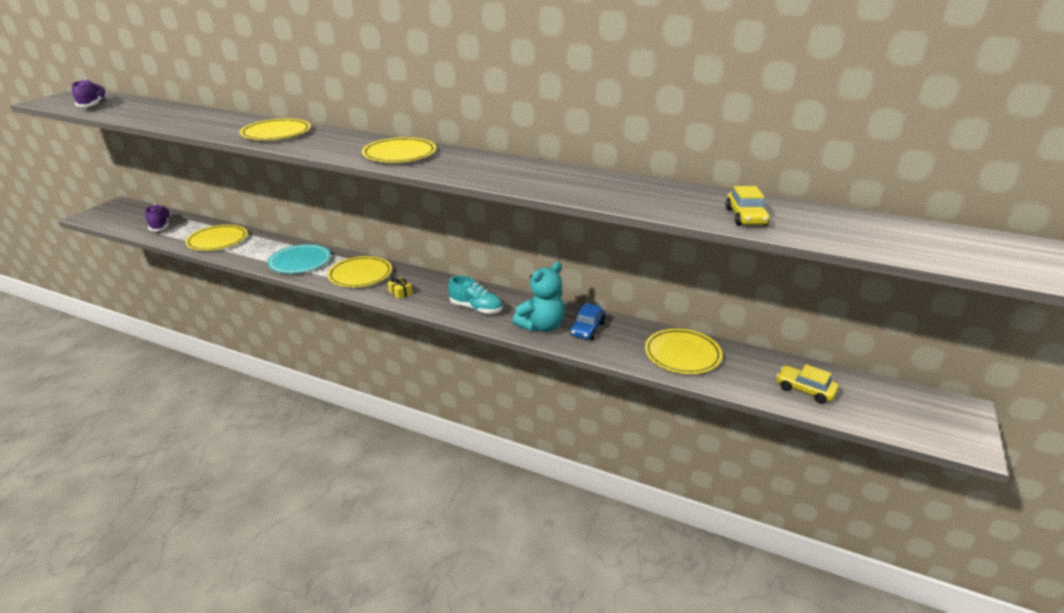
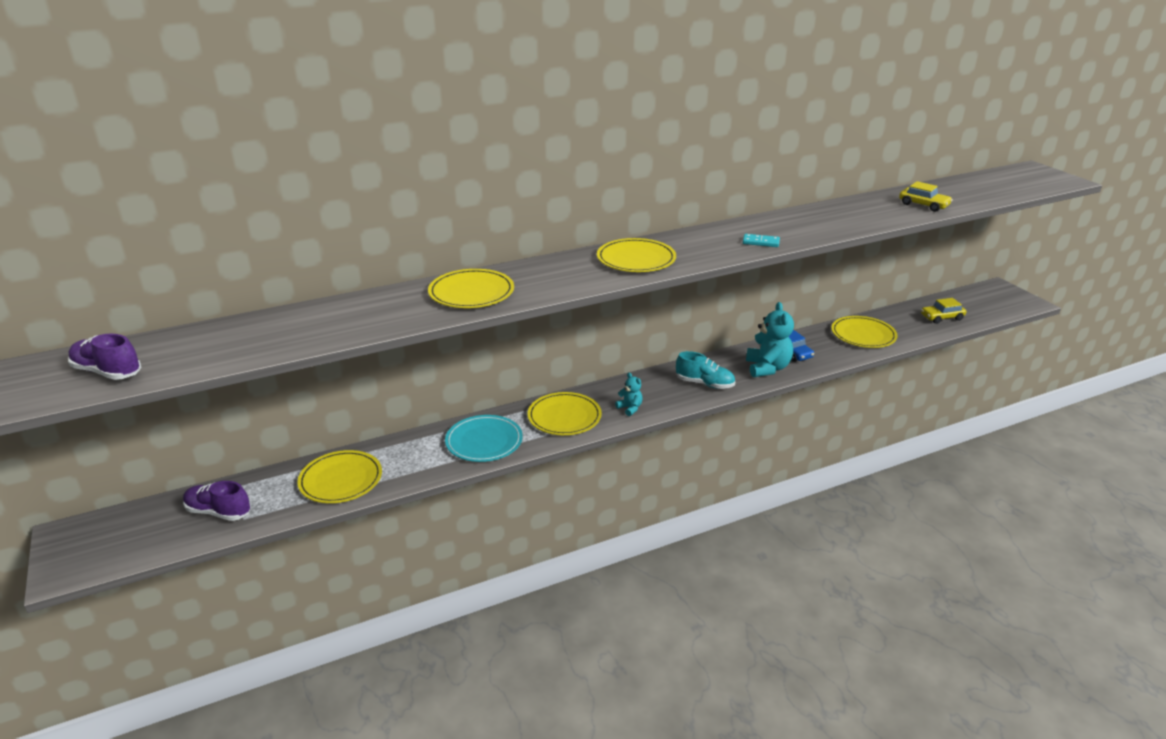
camera: 50 degrees left, 0 degrees up
yellow gift [387,277,412,299] -> turquoise teddy bear [615,373,642,416]
turquoise shoe [448,276,503,314] -> turquoise shoe turned 45 degrees clockwise [676,351,735,389]
none -> turquoise domino [743,234,780,247]

